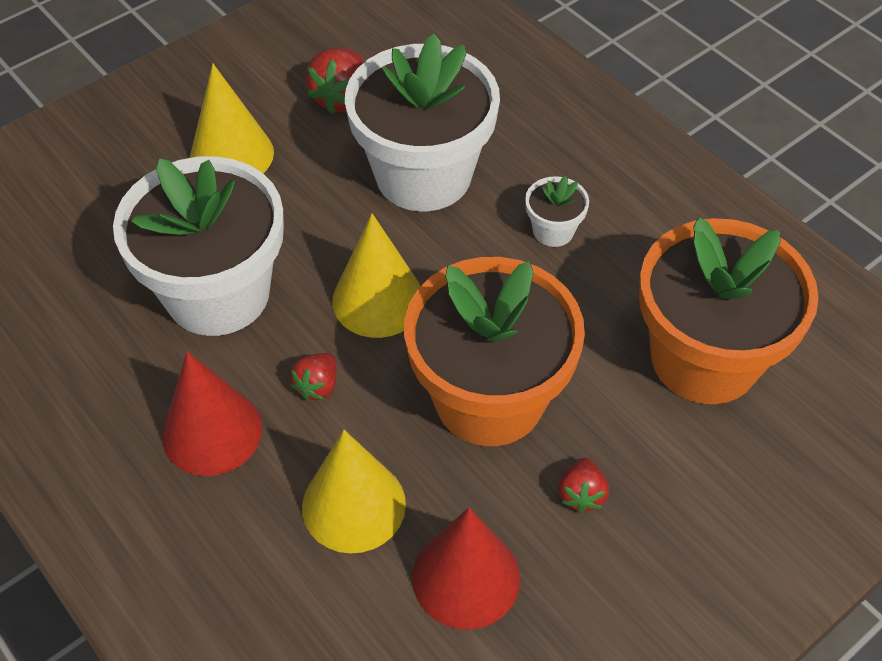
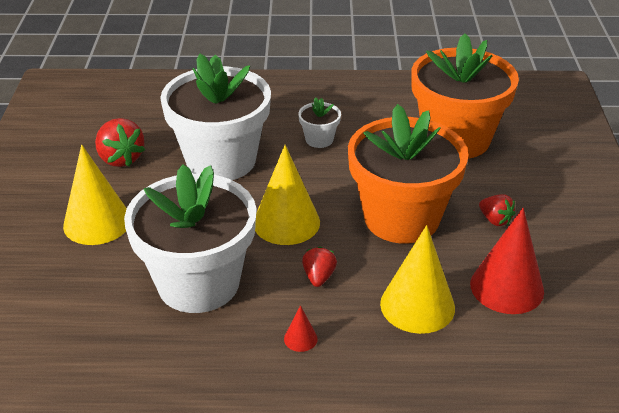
camera: 50 degrees left, 15 degrees down
red cone [162,352,262,476] -> red cone [284,305,318,352], size x0.43
red strawberry [290,353,337,401] -> red strawberry turned 150 degrees counterclockwise [302,247,337,287]

